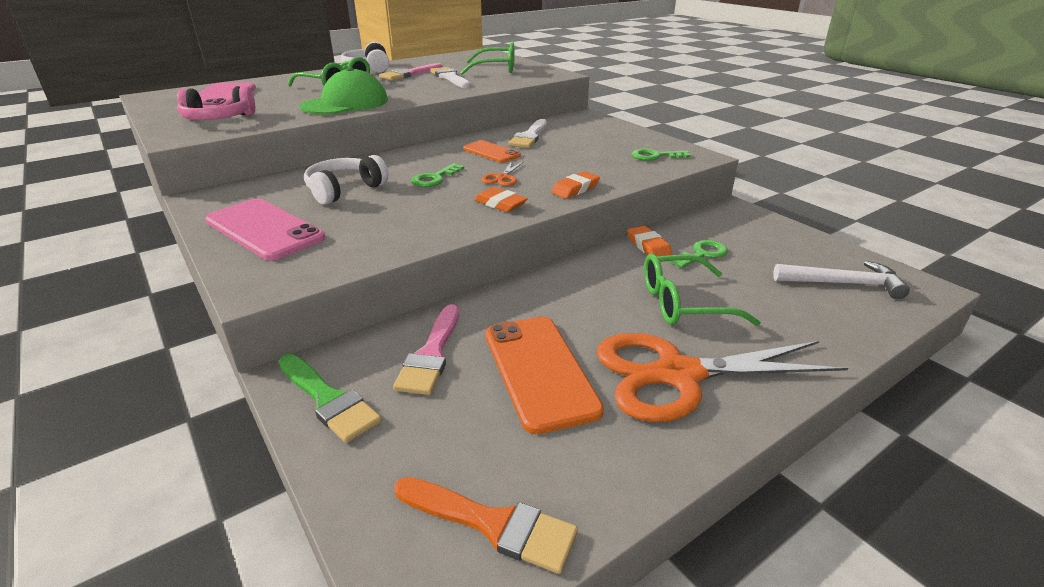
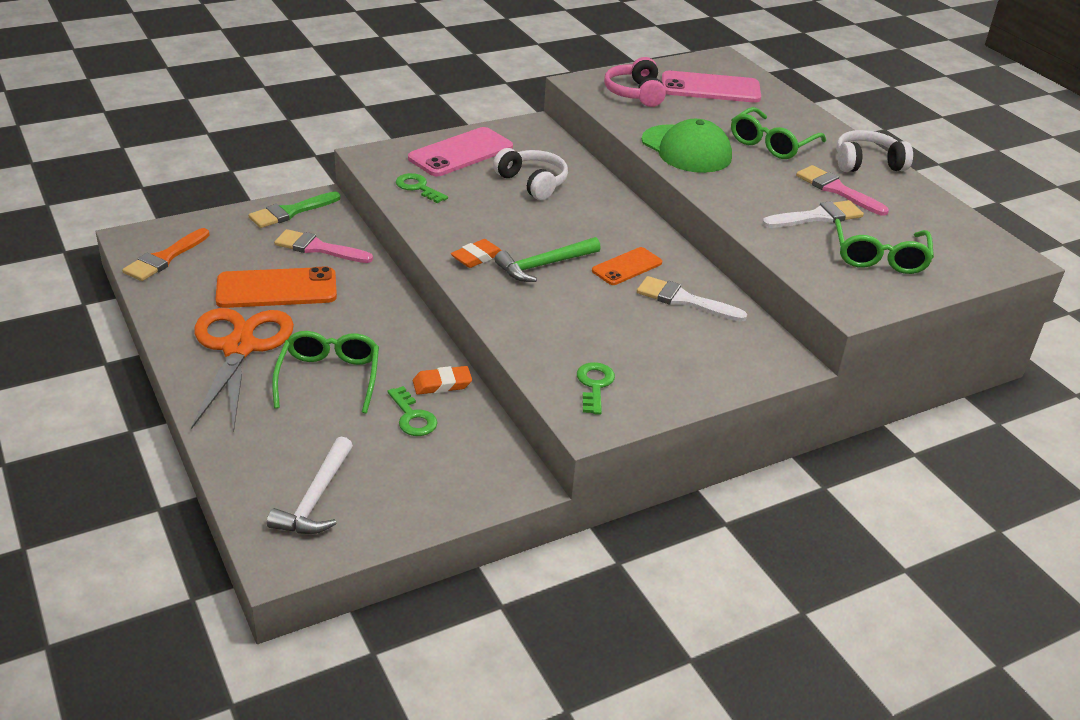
camera: 95 degrees right, 5 degrees up
green key [411,163,464,187] -> green key moved to [396,173,448,203]
orange scissors [482,161,524,186] -> green hammer [495,237,601,282]
orange eraser [551,171,600,199] -> none

